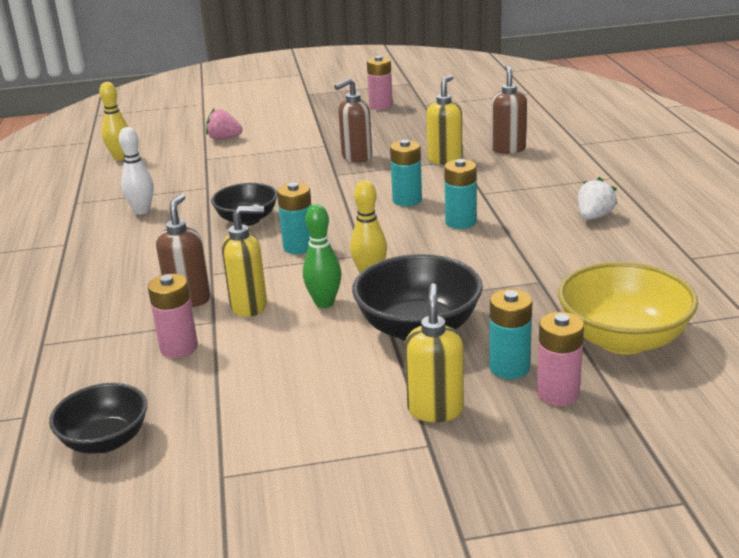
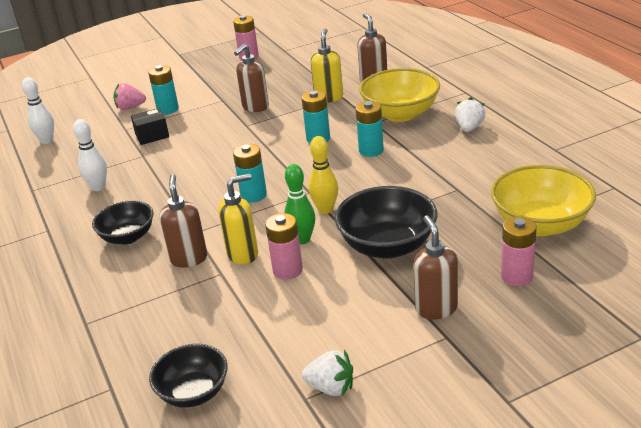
camera: 15 degrees left, 5 degrees up
yellow bowling pin [99,82,128,161] -> white bowling pin [22,77,54,144]
pink battery [148,274,198,358] -> pink battery moved to [265,213,303,280]
black bowl [211,183,277,226] -> black bowl moved to [92,201,154,245]
yellow soap dispenser [405,283,464,422] -> brown soap dispenser [413,215,458,319]
turquoise battery [489,289,532,379] -> turquoise battery moved to [148,65,179,115]
none -> black box [131,108,169,145]
none -> white strawberry [302,349,353,396]
none -> yellow bowl [359,68,440,122]

